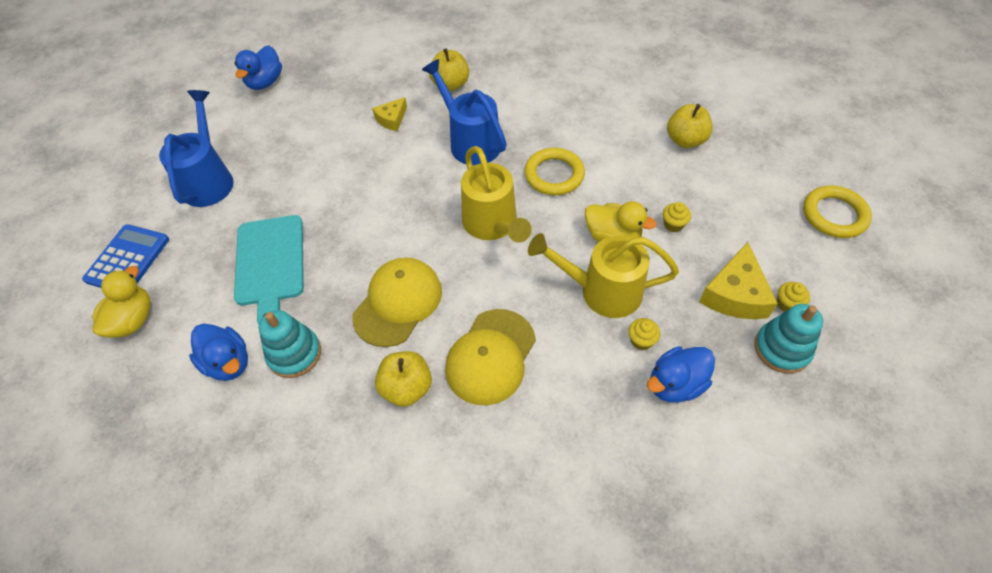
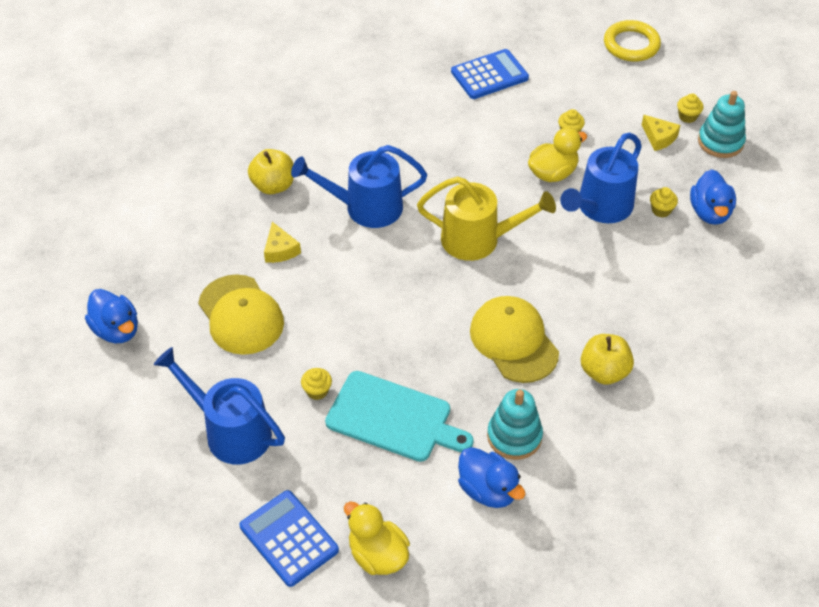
camera: 60 degrees left, 5 degrees down
blue duck [189,323,248,381] -> blue duck turned 60 degrees clockwise [458,447,526,508]
yellow cap [445,309,536,406] -> yellow cap moved to [198,274,284,355]
yellow ring [524,148,585,195] -> none
yellow watering can [528,233,679,318] -> blue watering can [560,133,642,223]
yellow apple [667,104,713,148] -> blue calculator [451,49,529,99]
yellow cheese [699,242,778,319] -> yellow cheese [642,115,681,151], size x0.58
none -> yellow cupcake [301,368,332,400]

